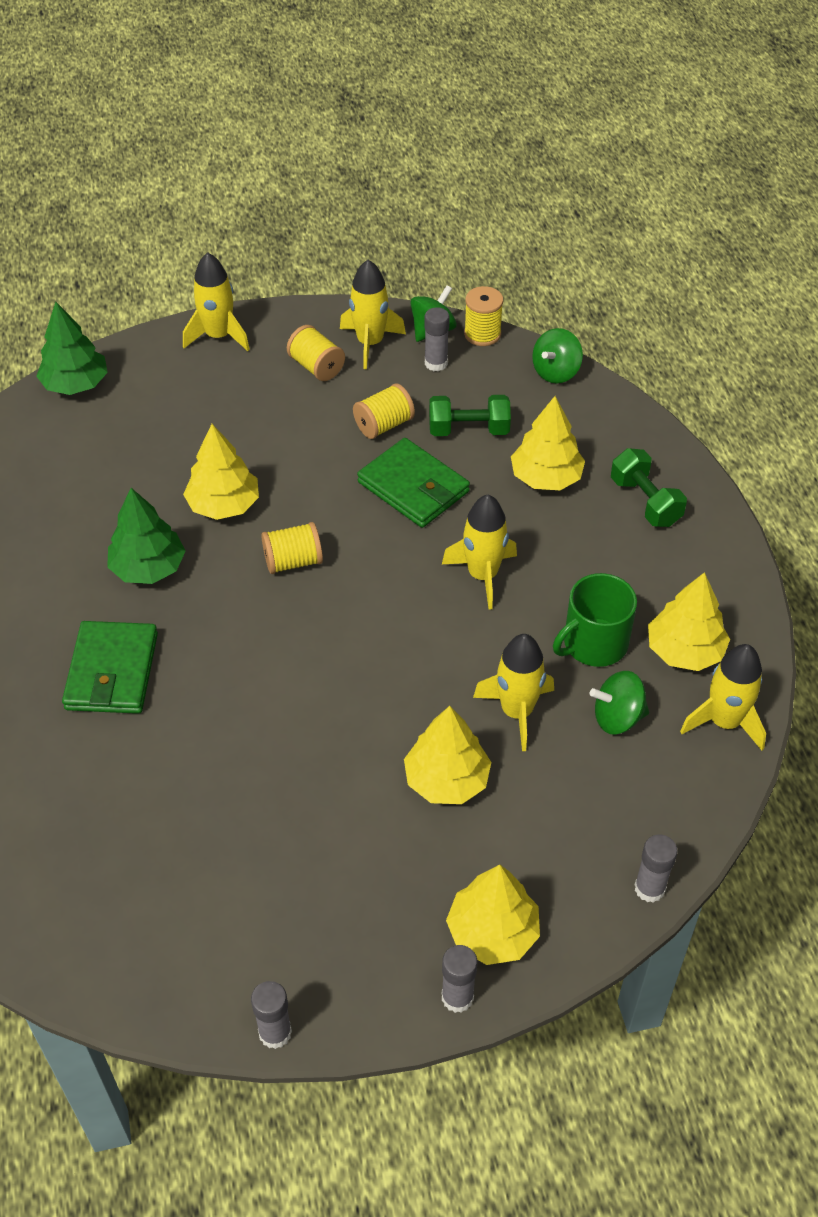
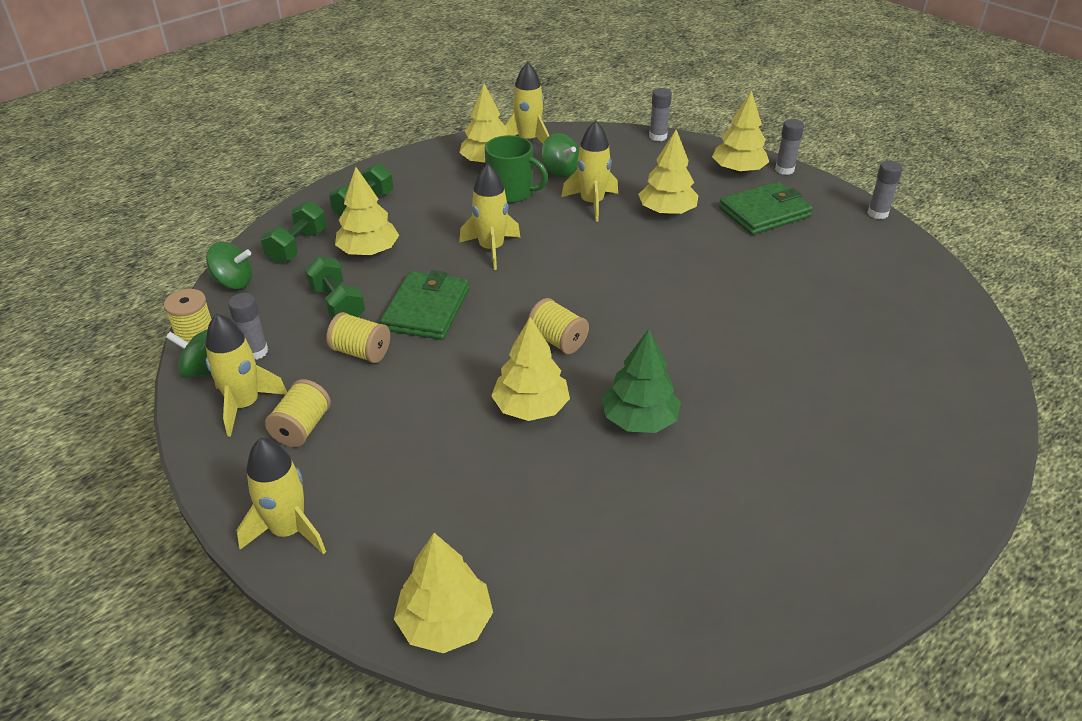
camera: 120 degrees left, 10 degrees down
green tree [36,302,108,395] -> yellow tree [394,533,493,653]
green wallet [62,621,158,714] -> green wallet moved to [719,182,813,235]
none -> green dumbbell [261,201,327,264]

